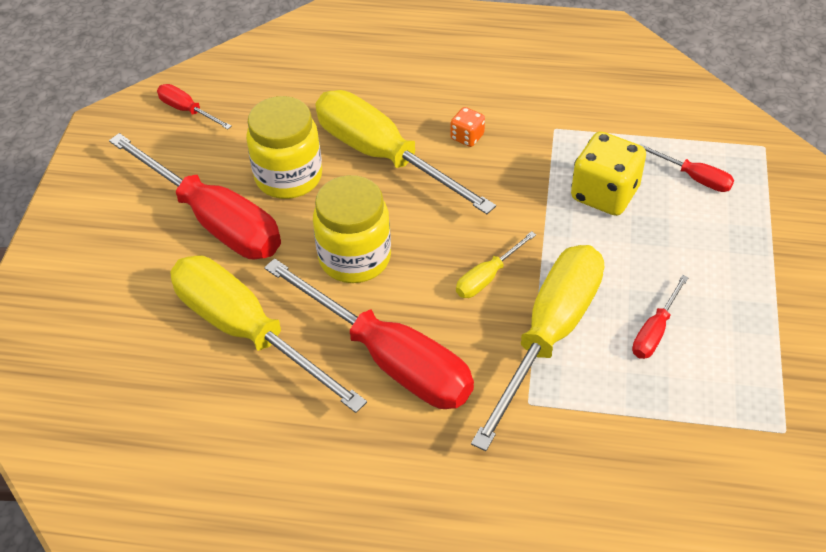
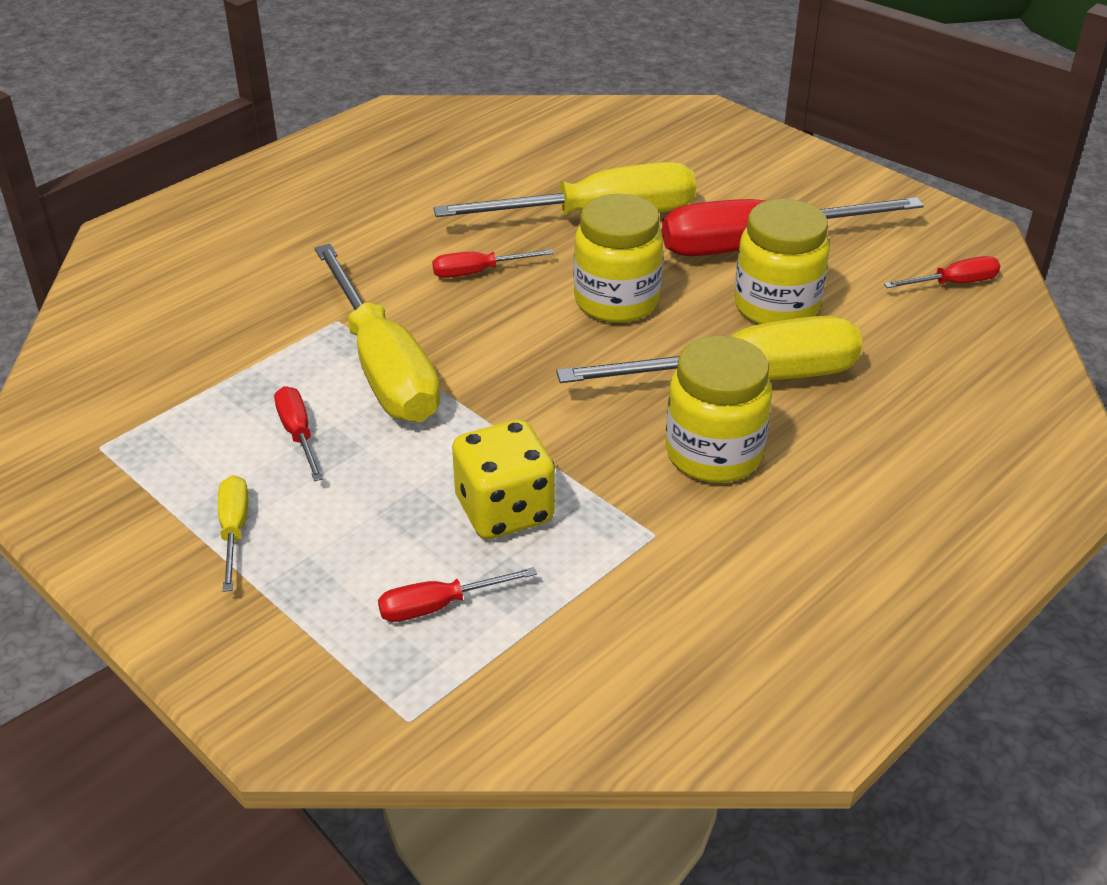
camera: 125 degrees right, 10 degrees down
red screwdriver [264,258,474,409] -> red screwdriver [432,249,553,278], size x0.44
orange dice [451,107,485,147] -> yellow jar [666,336,772,483]
yellow screwdriver [456,231,536,298] -> yellow screwdriver moved to [218,475,248,592]

